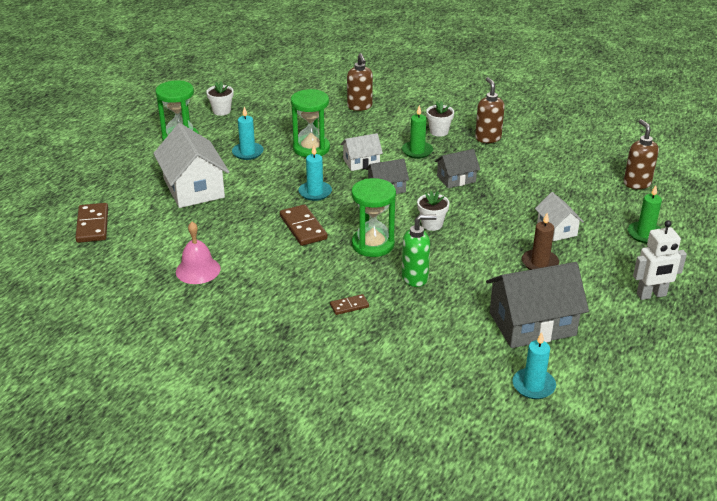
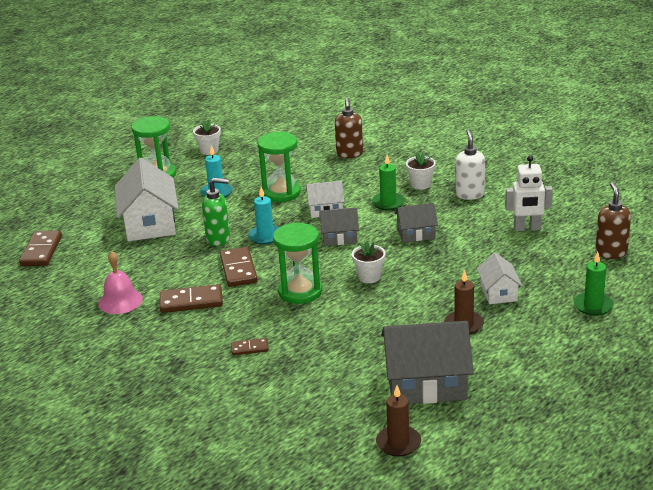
camera: 15 degrees right, 5 degrees down
green soap dispenser [402,214,437,287] -> green soap dispenser moved to [202,178,230,246]
brown soap dispenser [475,77,505,143] -> white soap dispenser [455,129,485,200]
turquoise candle [512,332,556,399] -> brown candle [376,385,421,457]
white robot [633,220,687,300] -> white robot moved to [505,155,553,231]
none -> brown domino [160,284,223,313]

